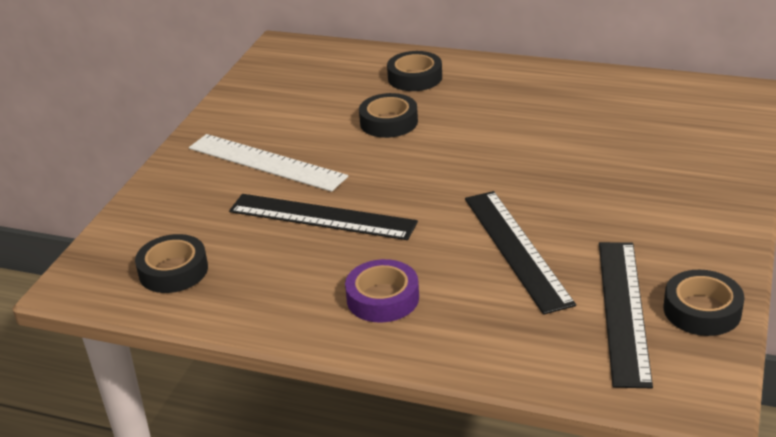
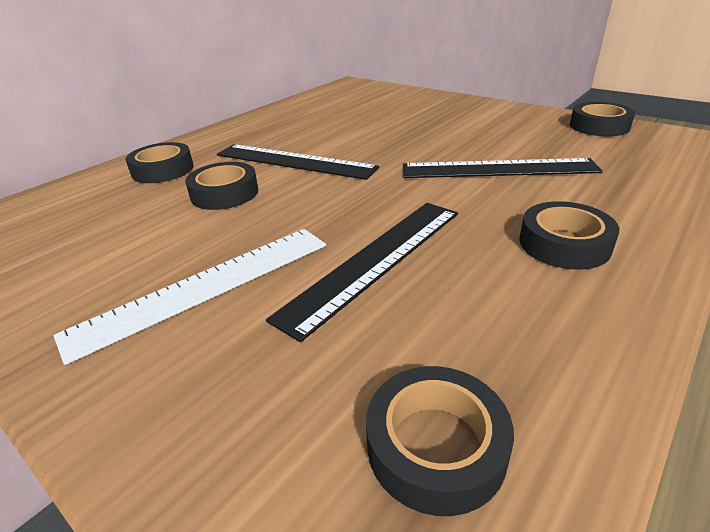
camera: 70 degrees left, 0 degrees up
purple tape [345,259,419,322] -> black tape [520,201,619,269]
black ruler [599,242,653,388] -> black ruler moved to [217,144,379,180]

